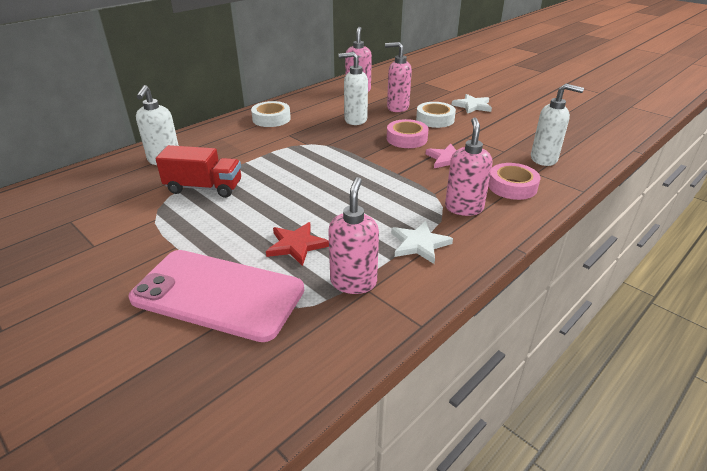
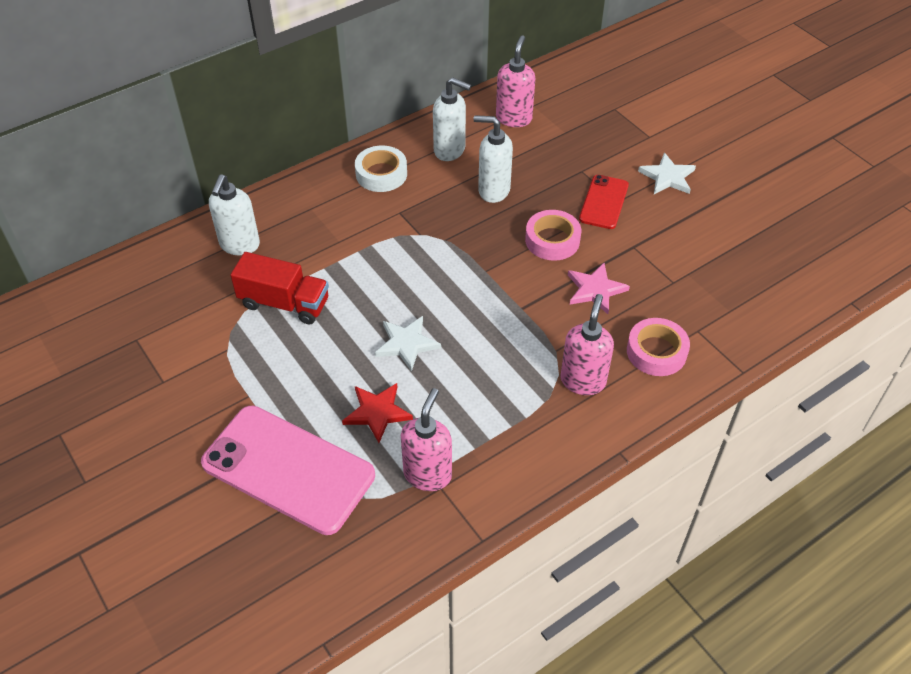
camera: 10 degrees right, 15 degrees up
pink soap dispenser [385,42,412,112] -> none
white star [391,221,453,264] -> white star moved to [375,316,441,372]
white tape [416,102,456,128] -> red phone [579,175,629,229]
white soap dispenser [531,84,584,166] -> white soap dispenser moved to [433,77,471,161]

